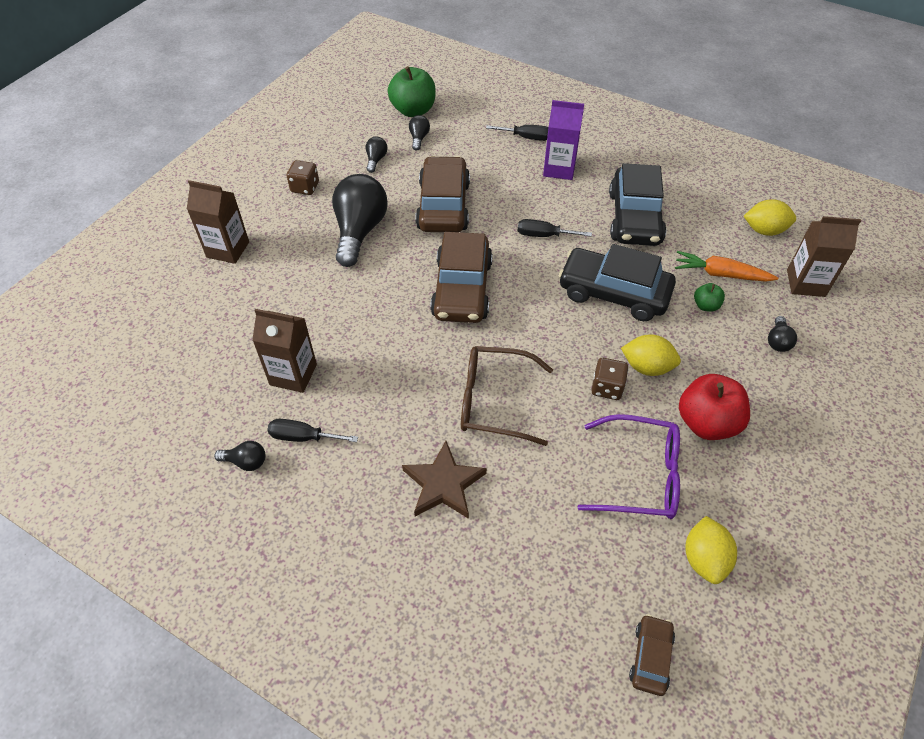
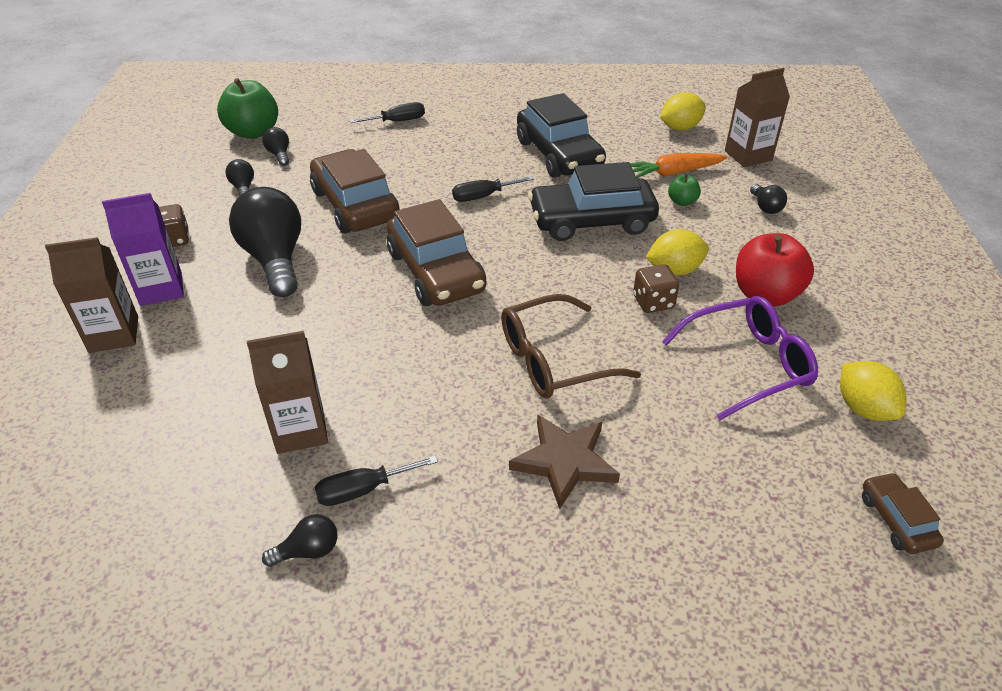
camera: 30 degrees left, 10 degrees down
purple carton [543,100,584,180] -> purple carton moved to [102,193,184,306]

